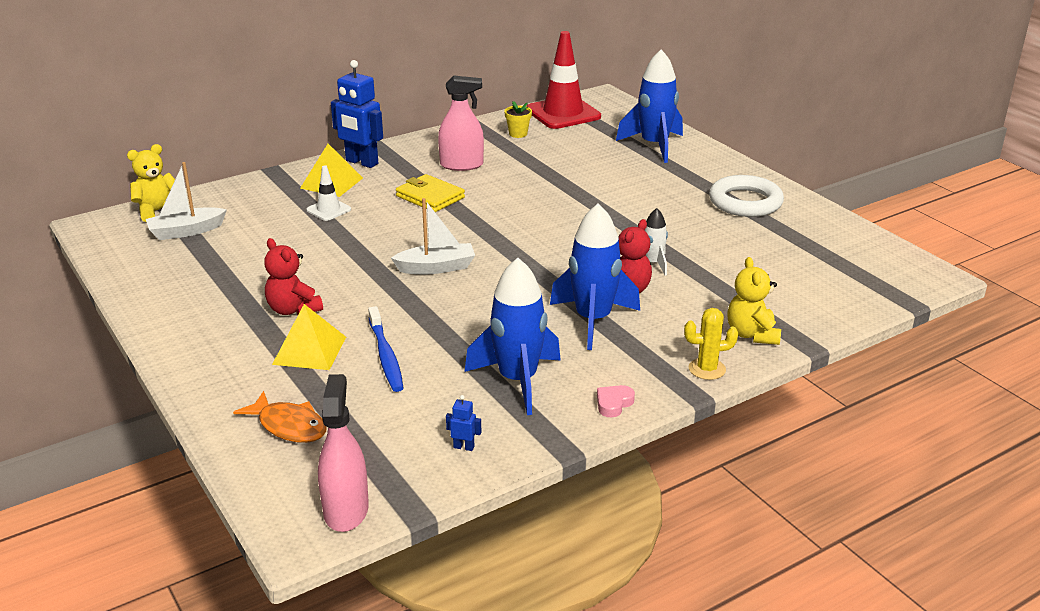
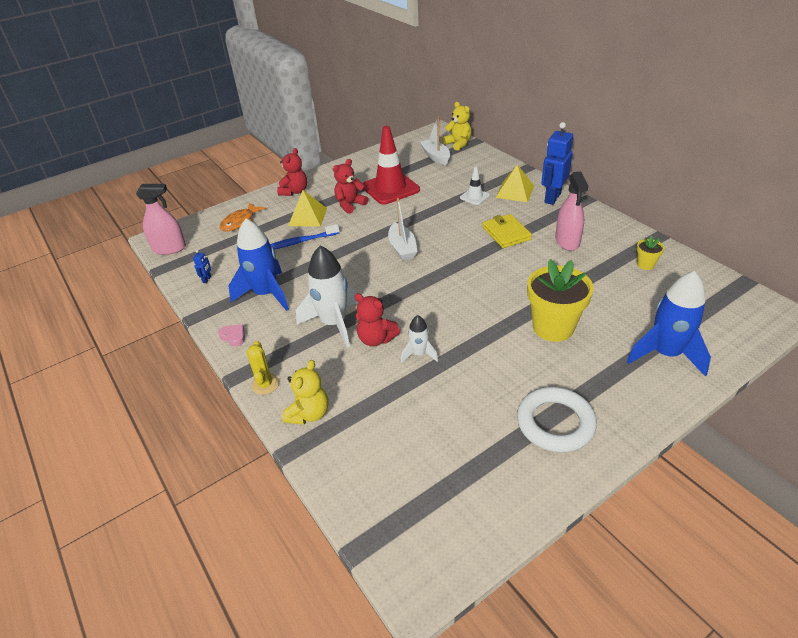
camera: 90 degrees right, 10 degrees up
yellow wallet [396,174,465,212] -> yellow wallet turned 60 degrees counterclockwise [482,214,532,248]
red traffic cone [526,31,601,129] -> red traffic cone moved to [362,126,420,205]
blue rocket [550,203,640,350] -> white rocket [296,246,358,348]
yellow teddy bear [727,257,781,345] -> yellow teddy bear turned 120 degrees clockwise [282,360,328,425]
none -> red teddy bear [277,148,307,196]
none -> yellow flower pot [527,259,594,342]

